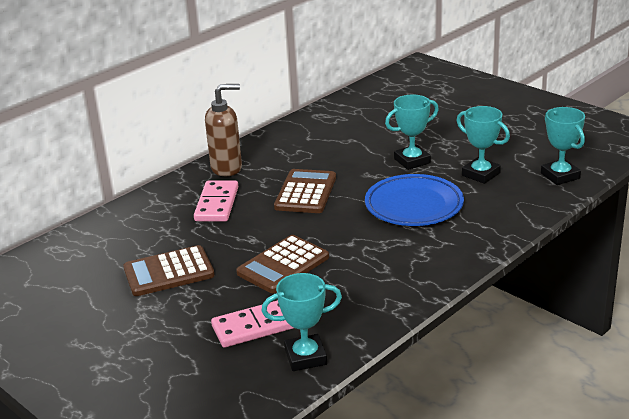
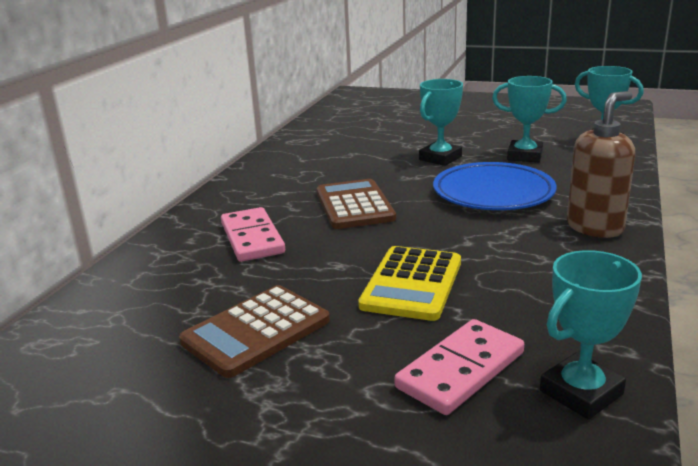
camera: 25 degrees left, 5 degrees down
brown soap dispenser [205,84,242,176] -> brown soap dispenser moved to [567,91,636,238]
brown calculator [236,235,329,293] -> yellow calculator [358,246,461,321]

